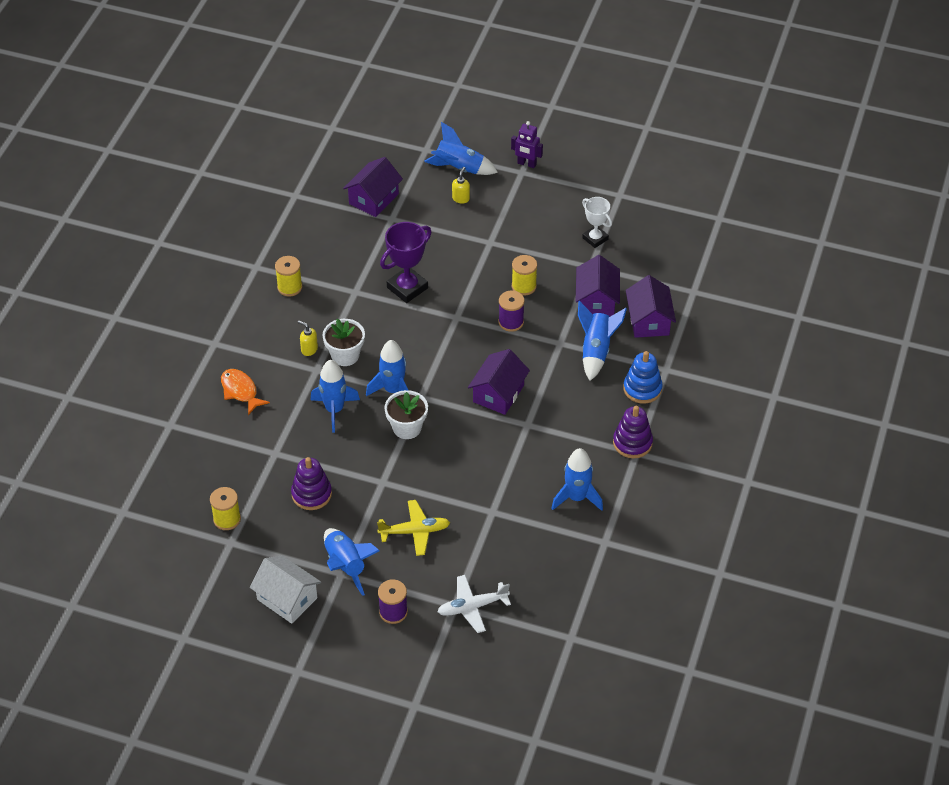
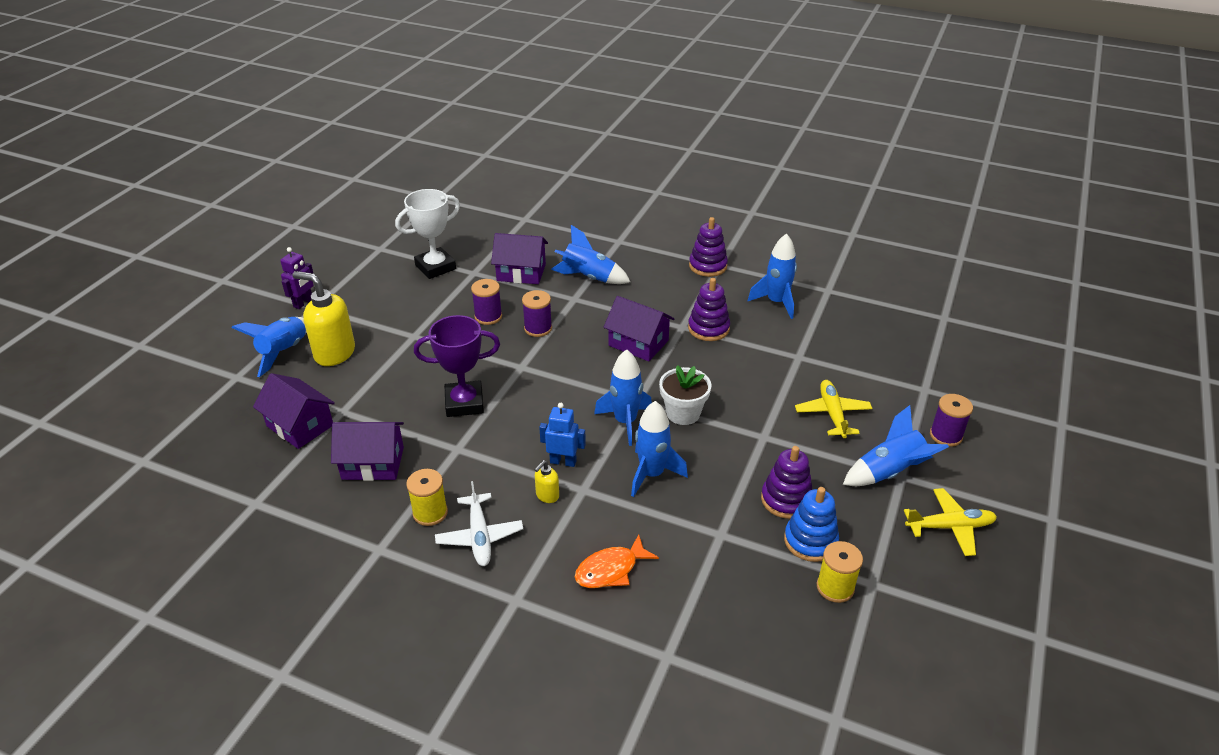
camera: 85 degrees left, 10 degrees down
white house [250,555,321,624] -> yellow plane [904,488,997,556]
white flower pot [323,319,365,366] -> blue robot [539,403,586,467]
purple trophy [380,222,432,303] -> purple trophy turned 60 degrees counterclockwise [414,315,500,417]
white plane [437,575,511,633] -> white plane moved to [435,481,523,566]
yellow soap dispenser [452,167,470,204] -> yellow soap dispenser [293,271,355,366], size x2.16
yellow spool [512,255,537,296] -> purple spool [471,279,502,325]
white trophy [582,197,612,248] -> white trophy [395,189,460,279], size x1.55
blue stacking toy [623,351,663,404] -> blue stacking toy moved to [784,487,839,562]
purple house [626,275,676,338] -> purple house moved to [331,422,404,481]
none -> purple stacking toy [688,278,730,341]

